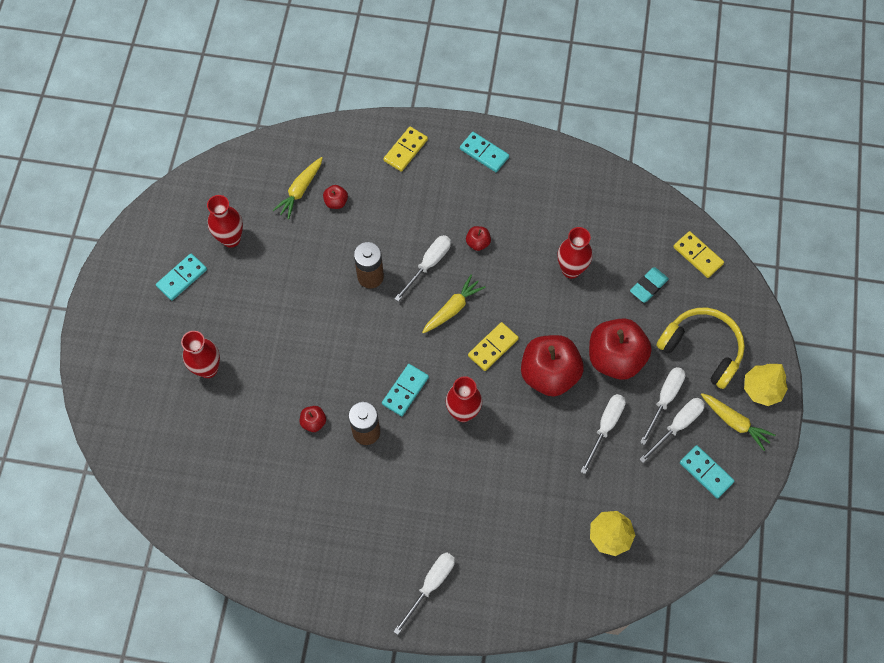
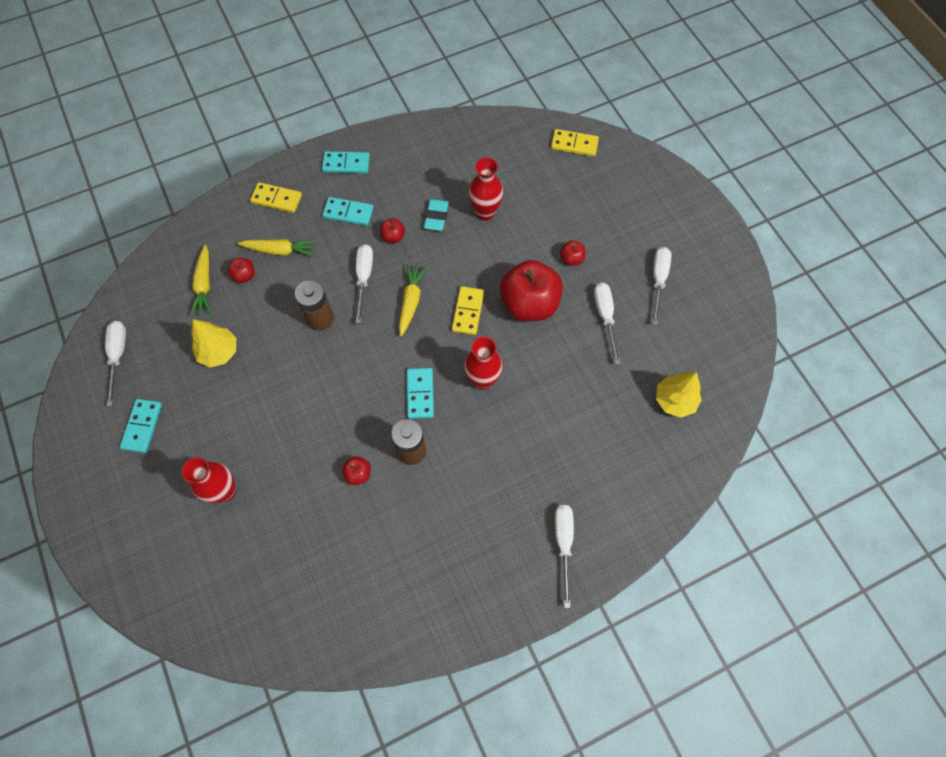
camera: 35 degrees left, 0 degrees up
red vase [207,195,243,248] -> none
yellow domino [383,127,428,172] -> yellow domino turned 75 degrees counterclockwise [250,182,302,213]
red apple [589,318,652,380] -> red apple [560,241,586,266], size x0.43
turquoise eraser [630,267,669,303] -> turquoise eraser moved to [424,199,449,231]
white screwdriver [640,367,686,445] -> white screwdriver moved to [105,321,126,406]
yellow headphones [656,308,745,389] -> none
turquoise domino [680,445,735,498] -> turquoise domino moved to [322,197,374,226]
yellow carrot [701,393,776,451] -> yellow carrot moved to [238,239,317,257]
yellow tree [744,364,788,406] -> yellow tree moved to [191,319,236,368]

